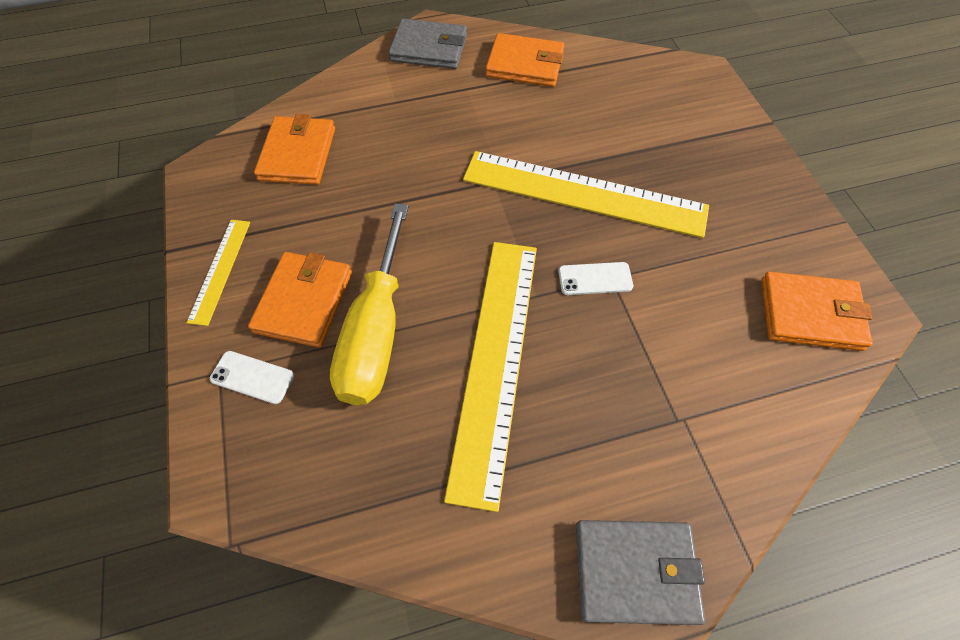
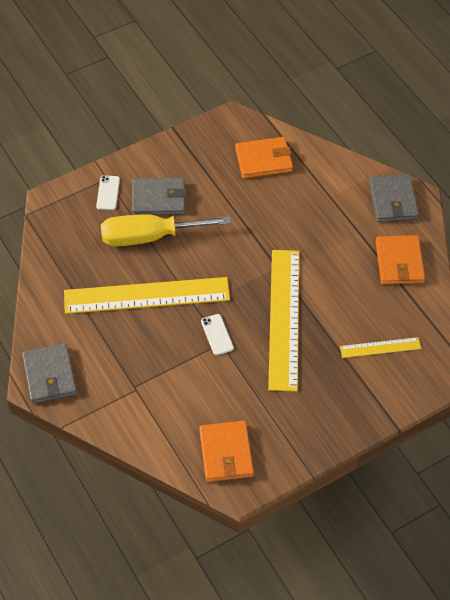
camera: 75 degrees right, 5 degrees down
yellow ruler [186,220,250,326] -> yellow ruler moved to [340,337,421,358]
orange wallet [248,252,352,348] -> grey wallet [132,177,186,215]

